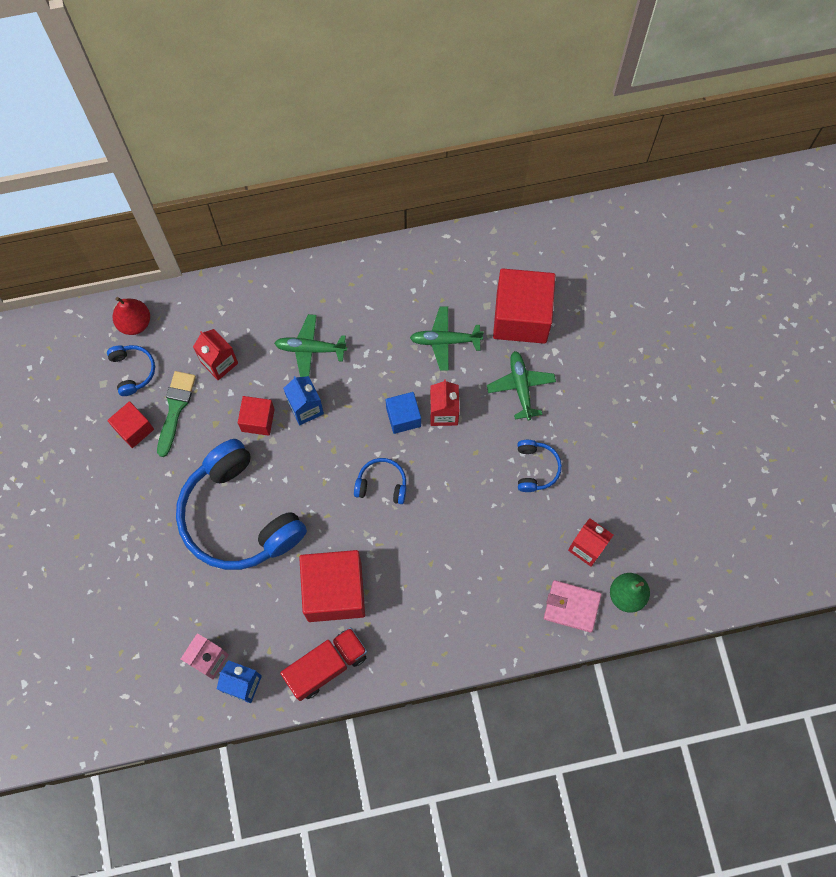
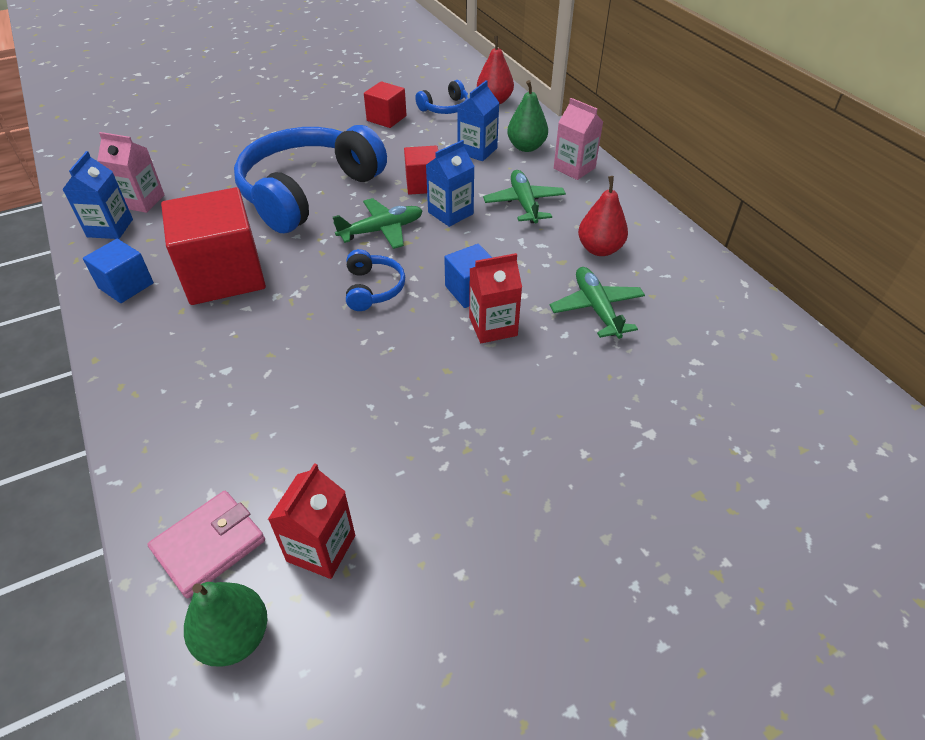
camera: 75 degrees right, 25 degrees down
green brush [157,371,196,457] -> none
red carton [193,329,238,380] -> blue carton [457,80,499,161]
red truck [280,627,367,701] -> blue cube [83,239,154,303]
green plane [487,351,556,420] -> green plane moved to [333,198,423,249]
red cube [493,268,556,344] -> none
blue headphones [518,440,562,492] -> none
pink wallet [544,580,601,633] -> pink wallet turned 45 degrees clockwise [147,491,265,598]
none -> green pear [507,80,548,152]
none -> pink carton [554,98,603,180]
none -> red pear [578,176,628,256]

